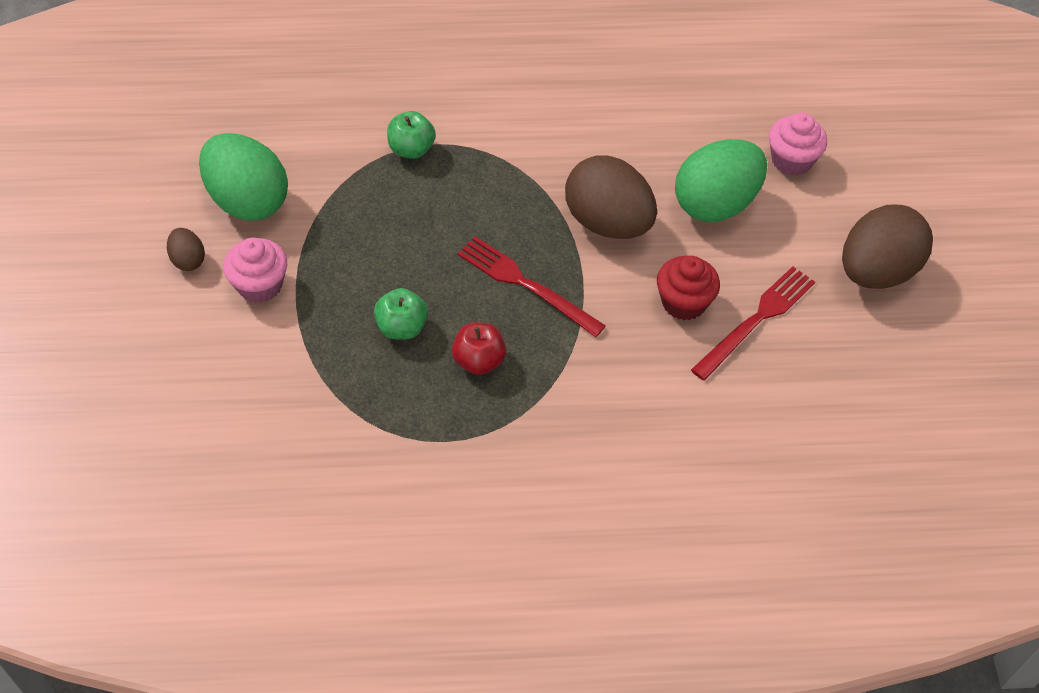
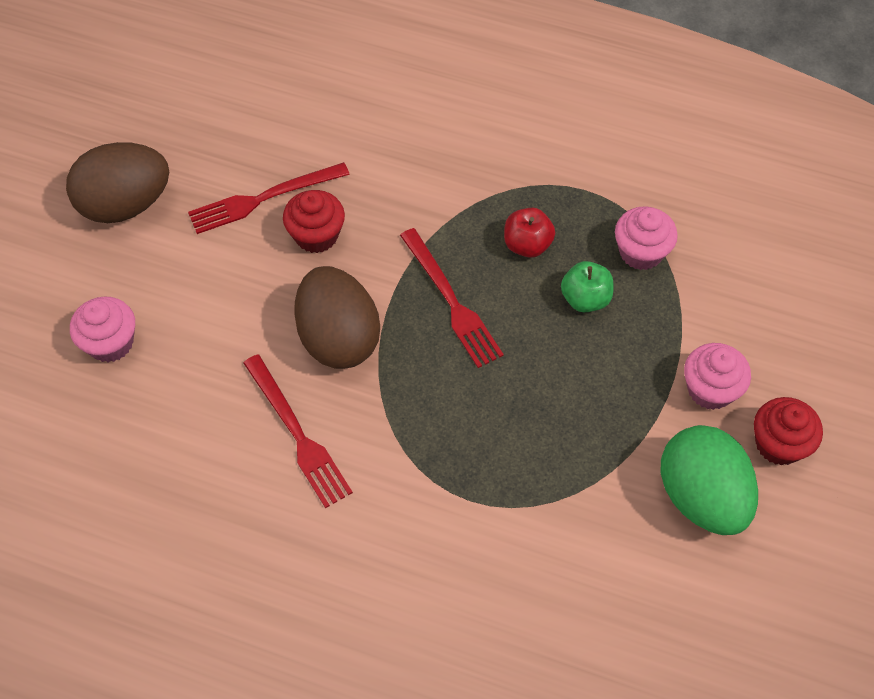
camera: 155 degrees left, 5 degrees up
brown egg [167,228,205,271] -> red cupcake [754,397,823,466]
green apple [387,111,436,159] -> none
green egg [675,139,767,222] -> none
none -> red fork [243,354,353,508]
none -> pink cupcake [615,207,678,270]

